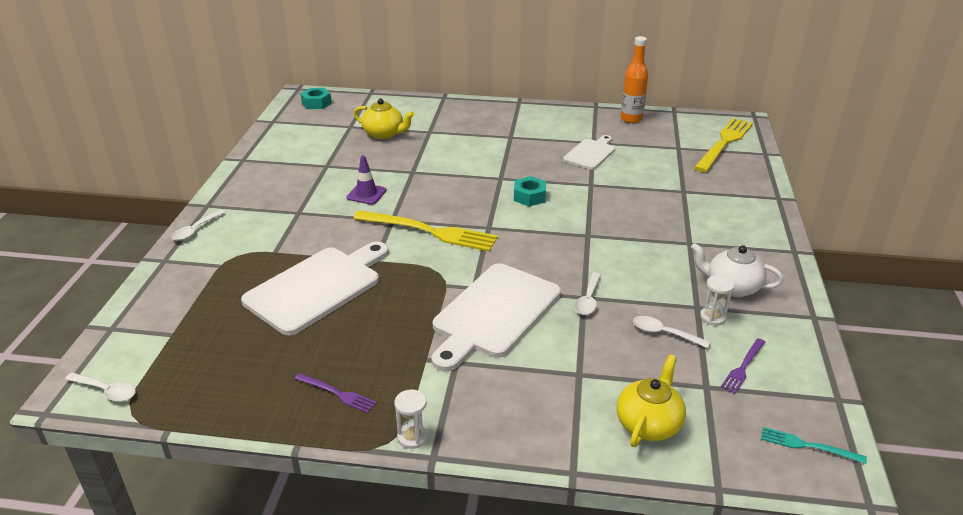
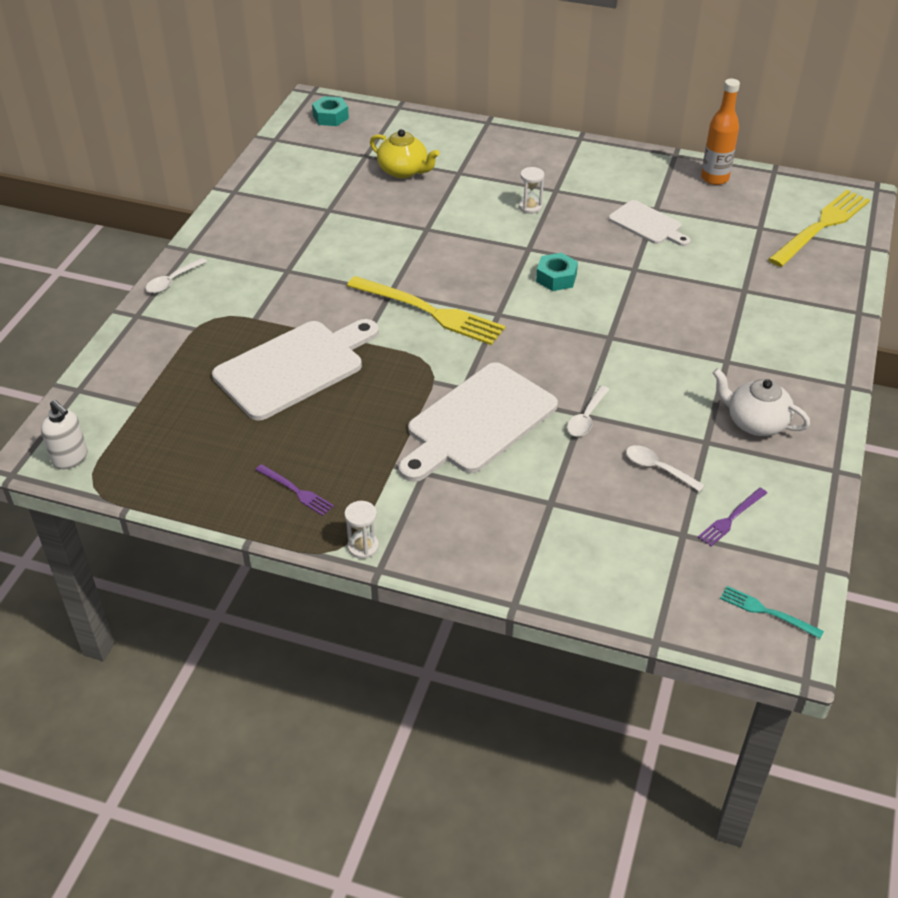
camera: 10 degrees right, 10 degrees up
white spoon [65,373,136,402] -> white soap dispenser [41,400,87,469]
purple traffic cone [347,155,386,205] -> none
white cutting board [563,135,615,170] -> white cutting board turned 90 degrees clockwise [608,200,691,246]
yellow teapot [617,355,686,447] -> none
white hourglass [700,275,735,326] -> white hourglass moved to [519,167,544,214]

